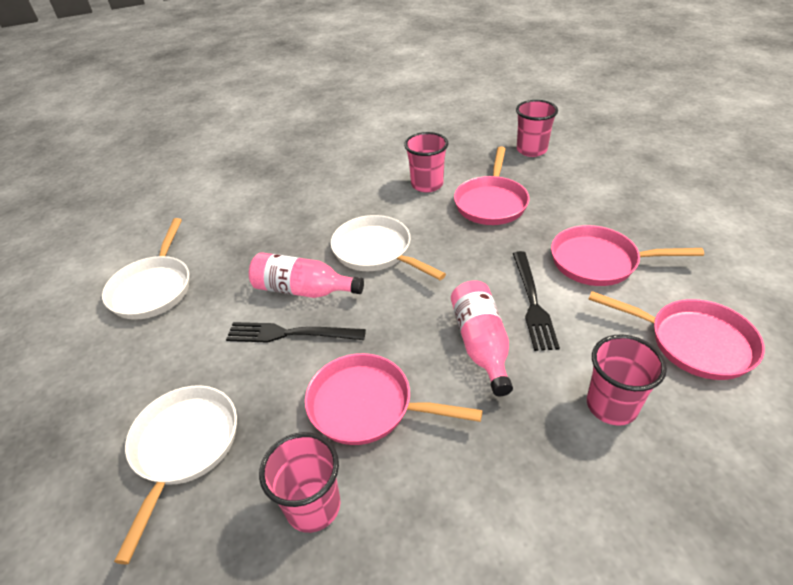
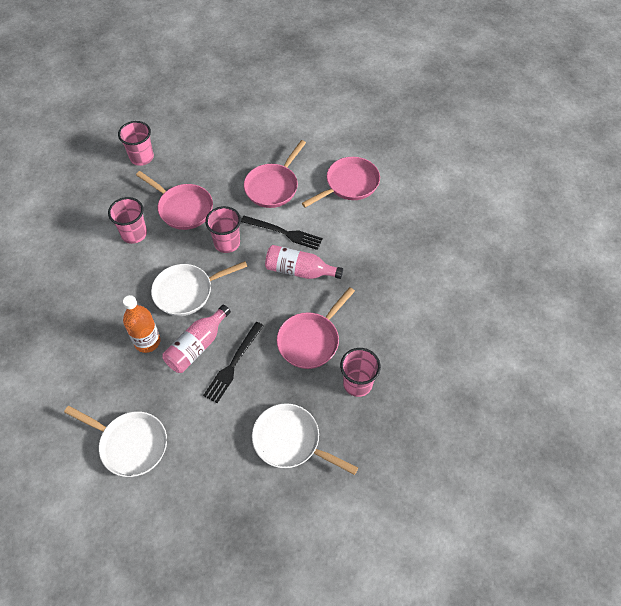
camera: 70 degrees left, 15 degrees up
pink cup [587,334,667,425] -> pink cup moved to [205,206,241,253]
none -> orange bottle [123,295,161,353]

